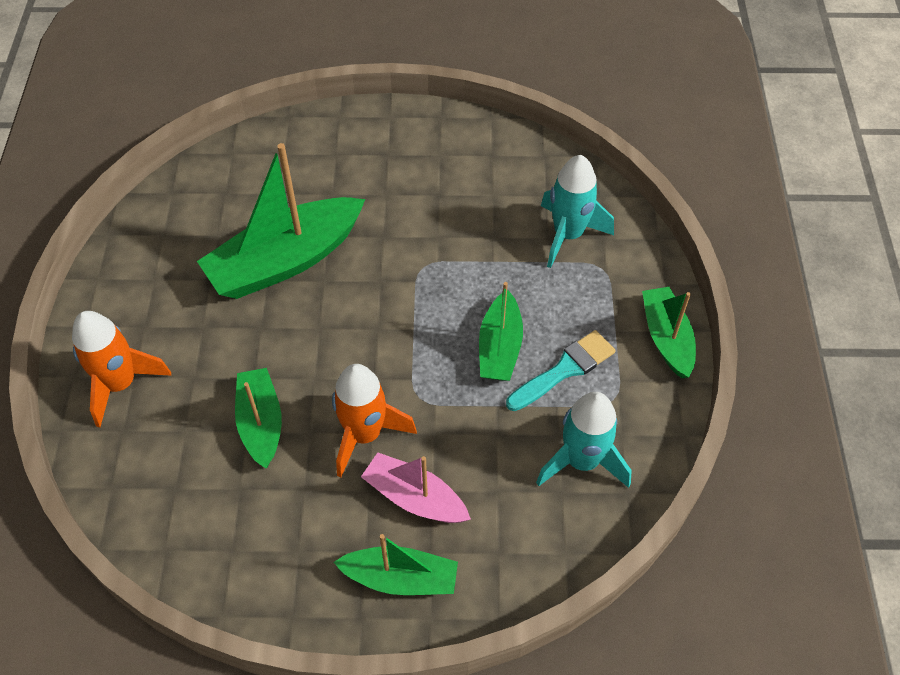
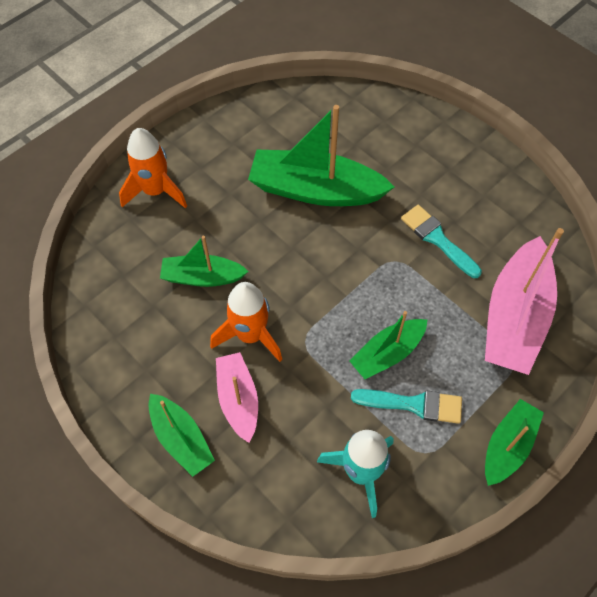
camera: 45 degrees right, 5 degrees up
green boat [235,368,282,468] -> green boat turned 120 degrees counterclockwise [160,236,249,287]
turquoise rocket [541,155,614,268] -> pink boat [485,228,564,375]
none -> turquoise brush [401,205,482,278]

